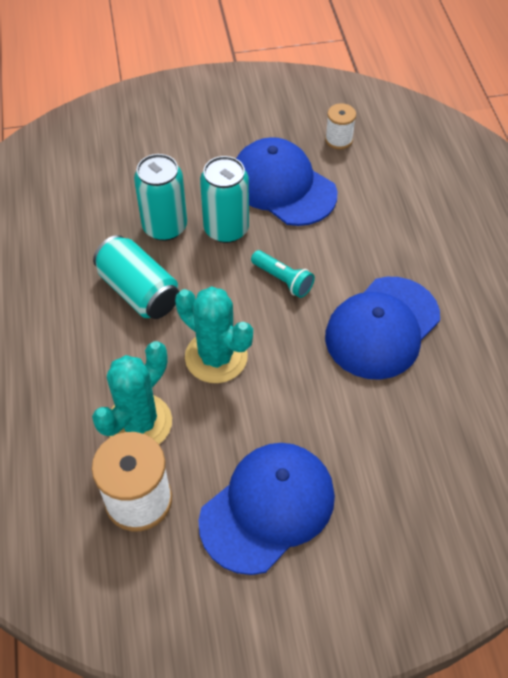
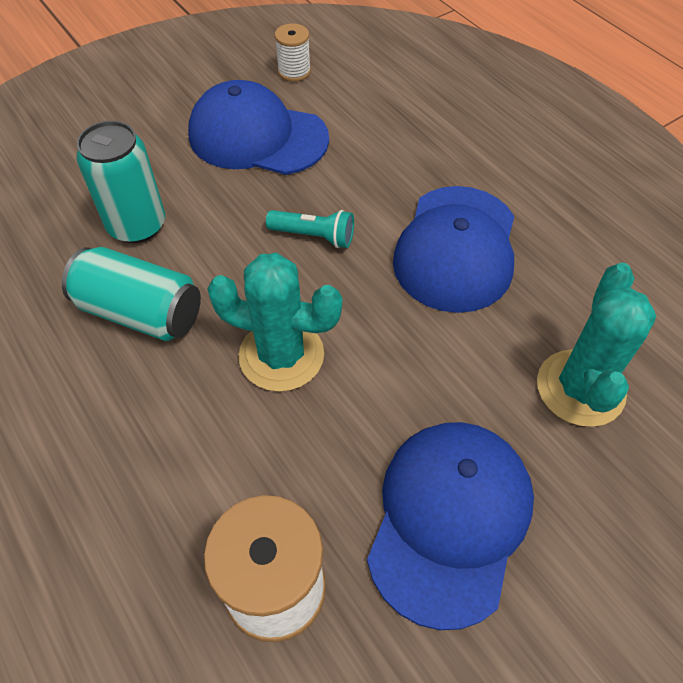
camera: 25 degrees left, 0 degrees up
turquoise cactus [92,341,172,444] -> turquoise cactus moved to [537,263,656,427]
turquoise can [200,156,249,243] -> none

